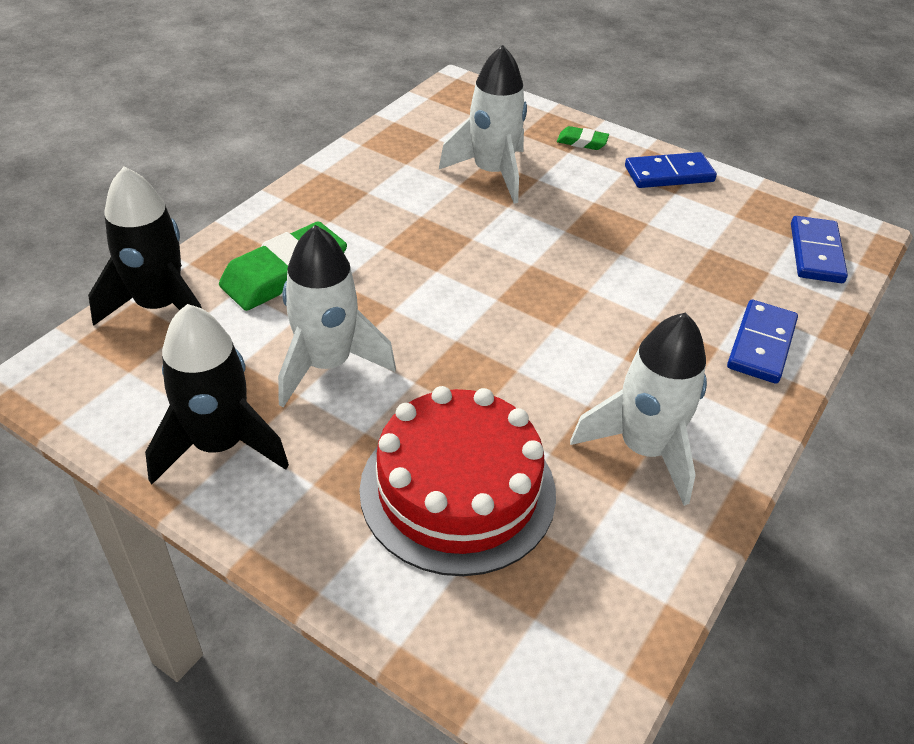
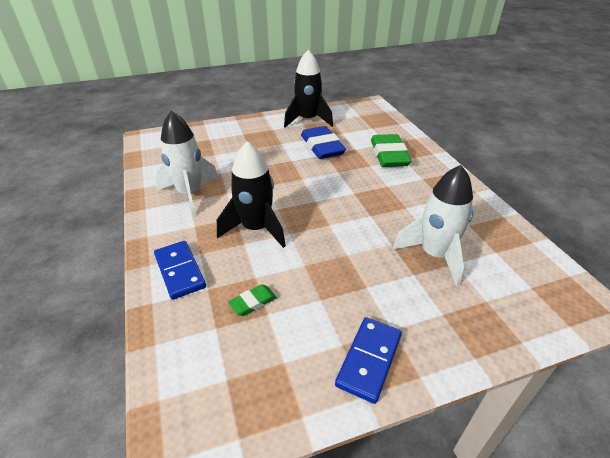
camera: 130 degrees right, 5 degrees down
black rocket [88,167,202,326] -> black rocket moved to [217,141,286,248]
white rocket [278,225,396,407] -> blue eraser [301,126,346,159]
red cake [360,386,556,576] -> none
green eraser [557,126,609,150] -> green eraser moved to [228,285,277,316]
blue domino [791,216,848,283] -> none

